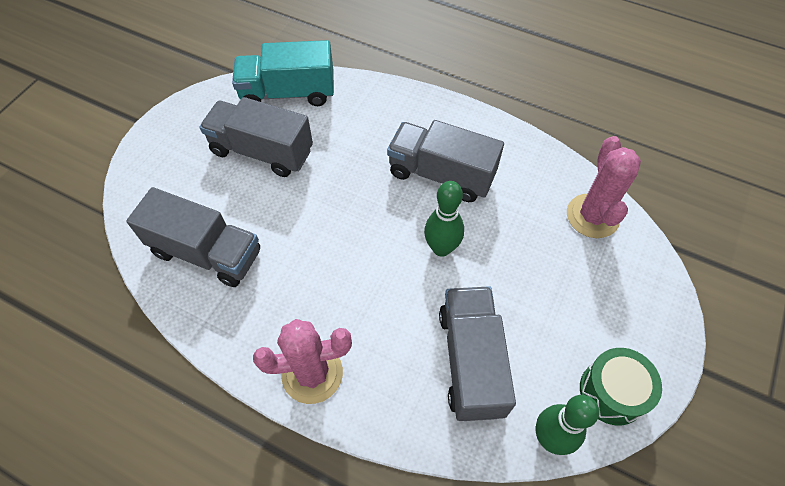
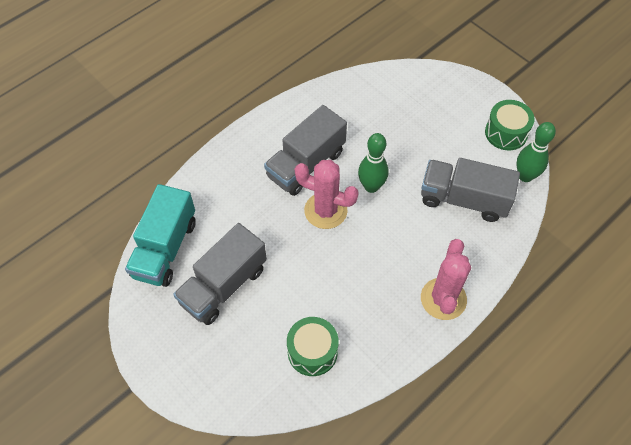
camera: 70 degrees left, 0 degrees up
grey truck [126,187,260,287] -> green drum [287,317,339,376]
pink cactus [567,136,641,238] -> pink cactus moved to [295,160,359,229]

